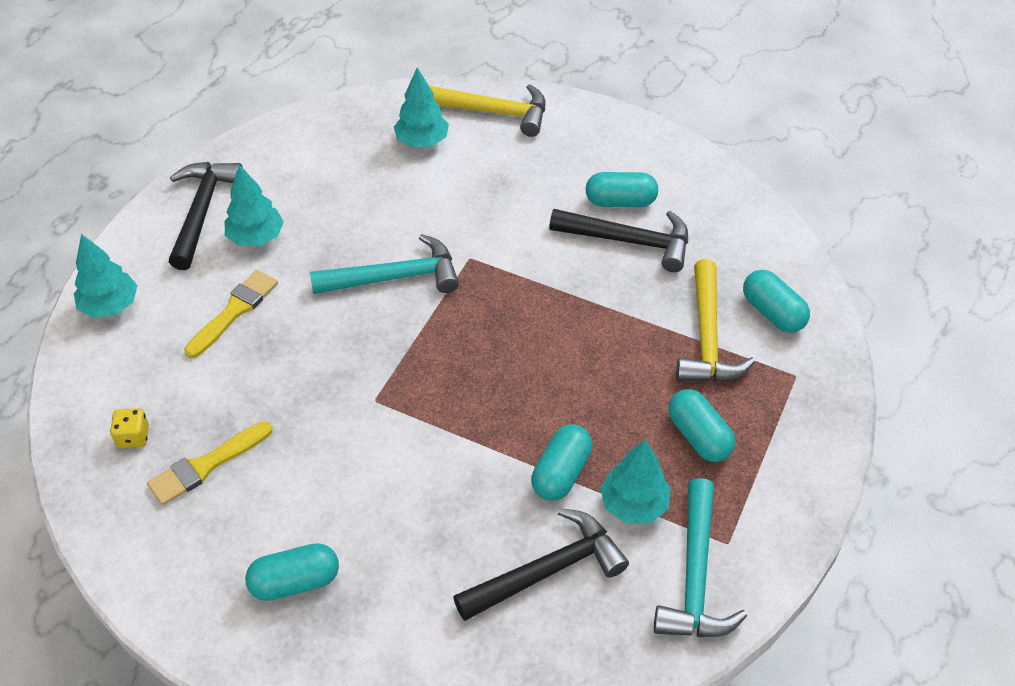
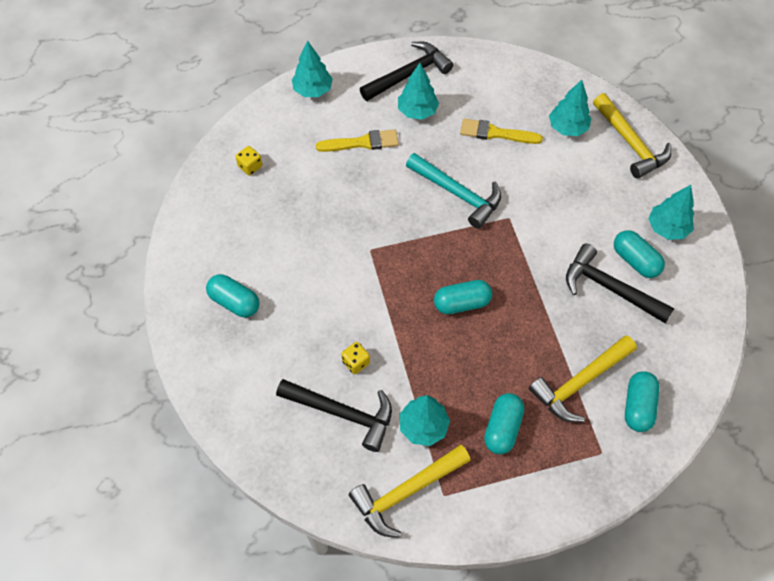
camera: 50 degrees right, 10 degrees up
yellow brush [147,421,273,505] -> yellow brush moved to [460,119,543,144]
turquoise capsule [531,425,592,501] -> turquoise capsule moved to [434,280,492,314]
black hammer [549,209,688,272] -> black hammer turned 150 degrees clockwise [566,243,674,323]
turquoise hammer [654,478,747,637] -> yellow hammer [349,445,471,538]
none -> yellow dice [341,342,370,374]
none -> turquoise tree [648,185,694,240]

